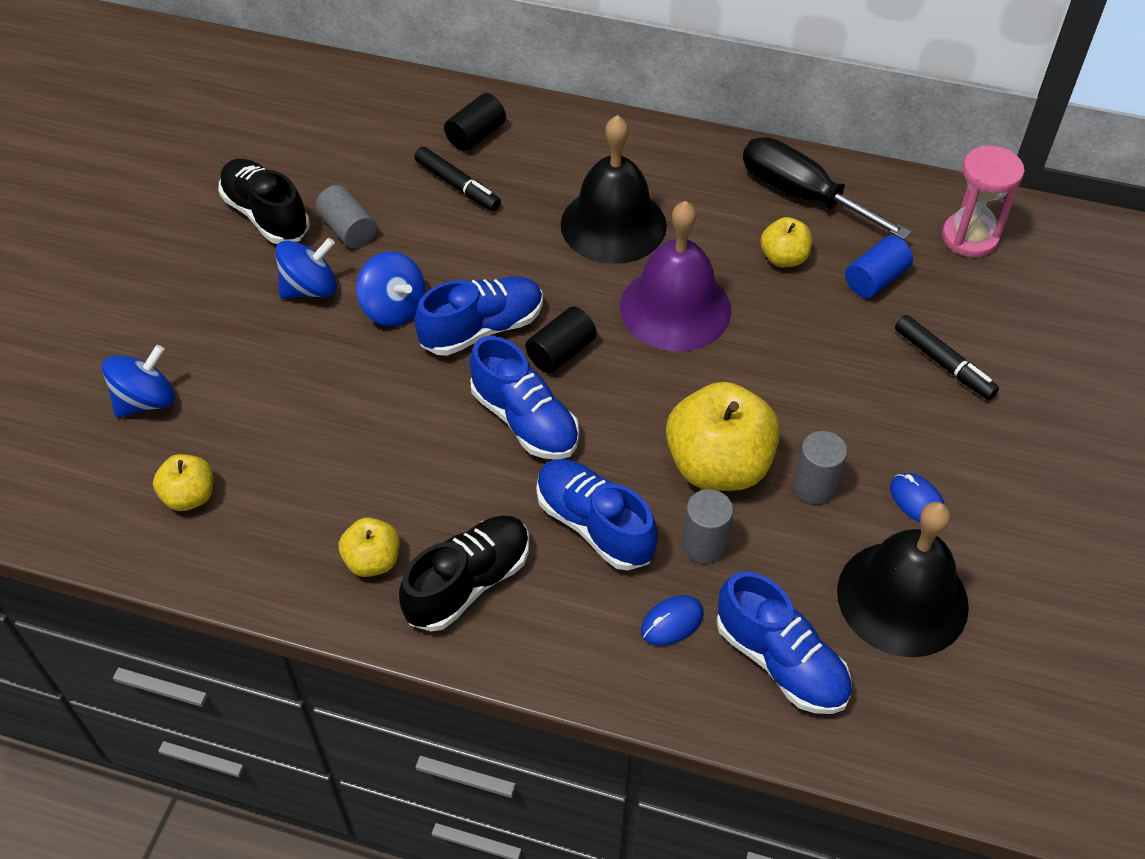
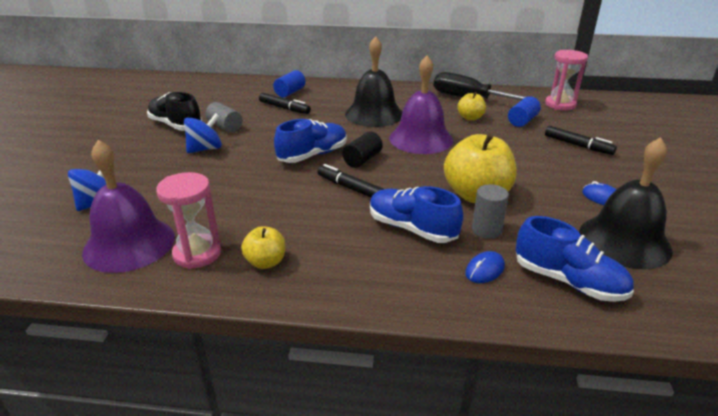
camera: 10 degrees left, 20 degrees down
yellow apple [153,454,213,511] -> purple bell [82,140,175,273]
blue spinning top [356,251,425,327] -> none
black shoe [399,516,529,632] -> none
black cylinder [444,93,506,152] -> blue cylinder [273,70,306,97]
blue shoe [470,336,579,459] -> black marker [317,164,384,197]
grey cylinder [793,431,847,504] -> none
none -> pink hourglass [156,172,221,269]

